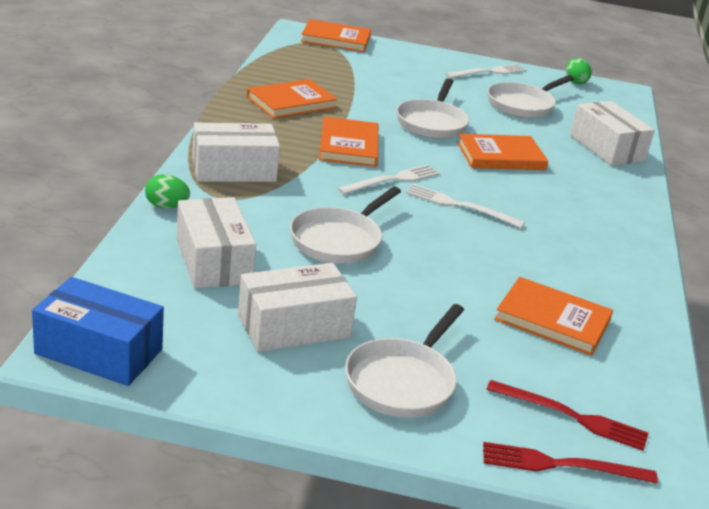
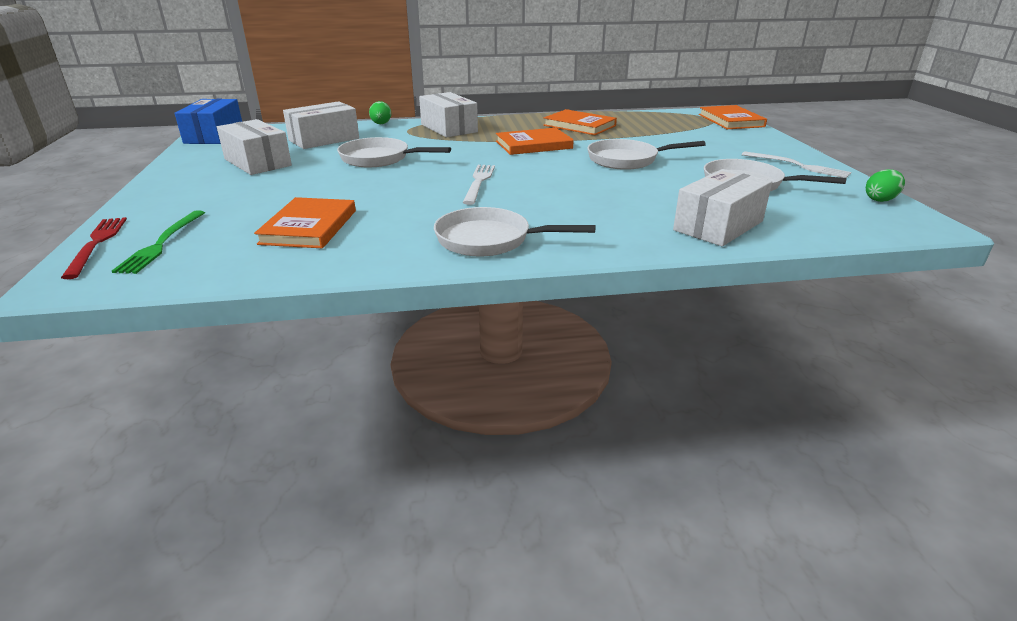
camera: 75 degrees right, 0 degrees up
white fork [337,165,440,195] -> none
white pan [345,304,464,418] -> white pan moved to [434,207,596,257]
orange book [457,134,548,170] -> none
red fork [486,380,649,451] -> green fork [112,210,205,274]

